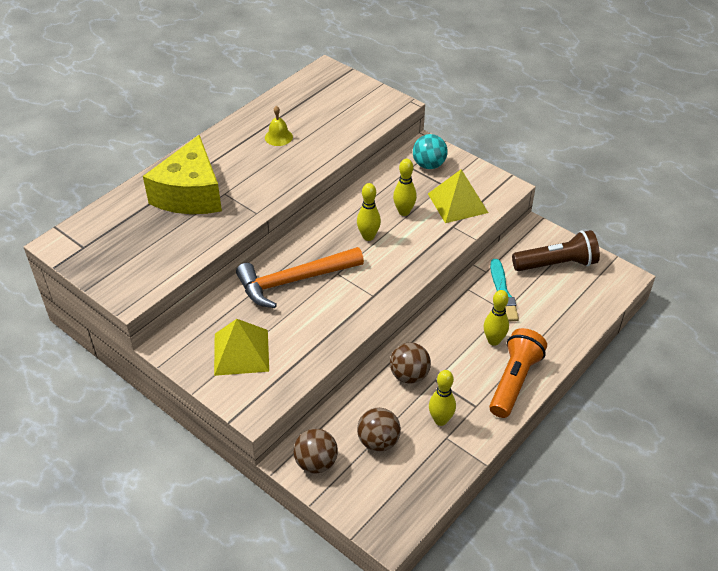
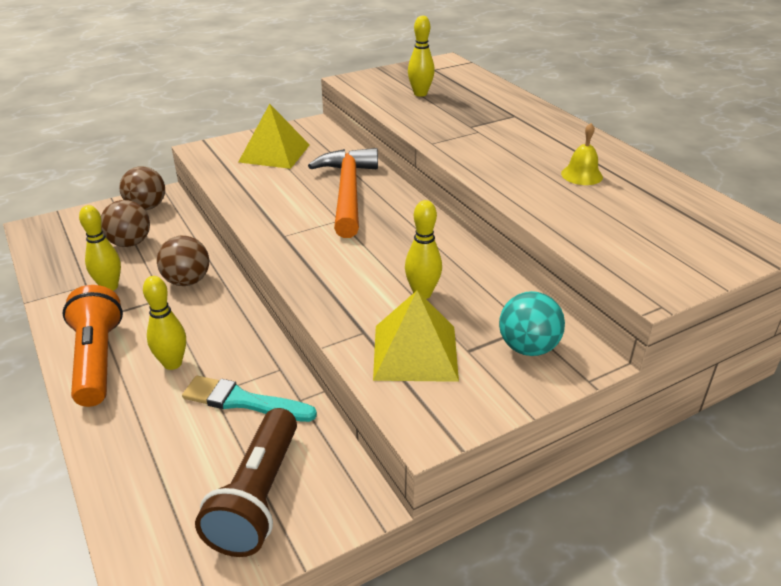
camera: 110 degrees right, 10 degrees down
yellow cheese [143,135,222,214] -> none
yellow bowling pin [357,183,381,241] -> yellow bowling pin moved to [408,16,435,97]
orange flashlight [489,328,547,418] -> orange flashlight turned 150 degrees counterclockwise [63,285,123,407]

